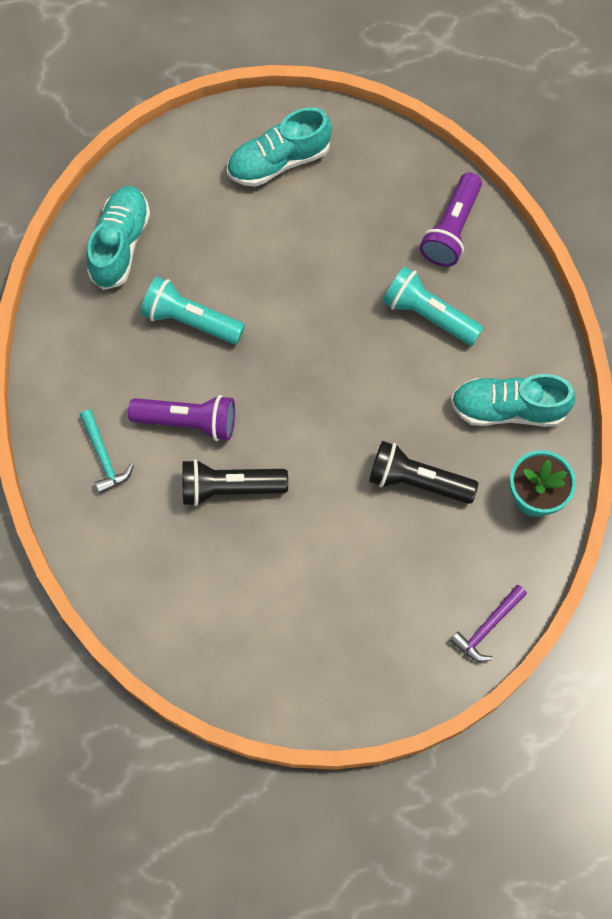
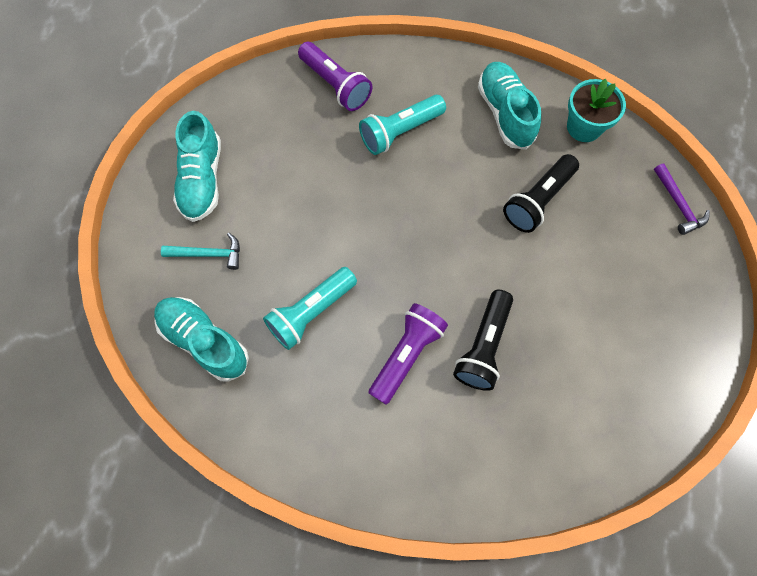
camera: 65 degrees left, 0 degrees up
turquoise hammer [80,410,134,494] -> turquoise hammer moved to [161,233,240,270]
turquoise shoe [451,374,576,427] -> turquoise shoe turned 135 degrees clockwise [478,62,541,150]

